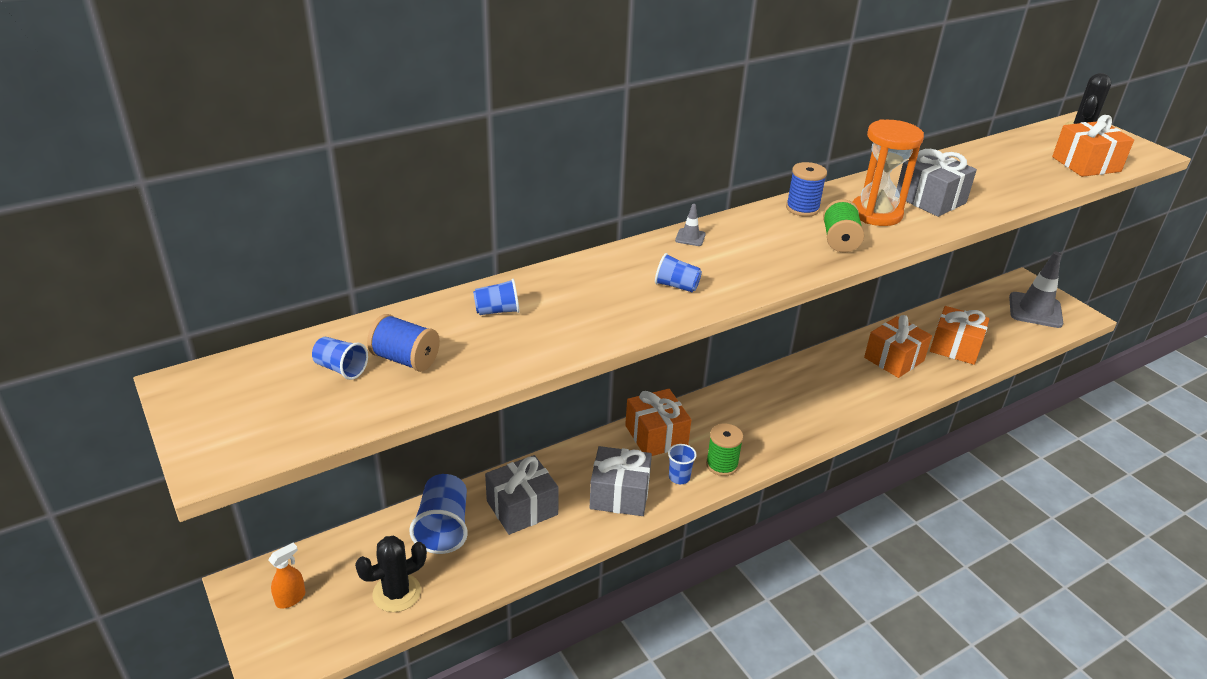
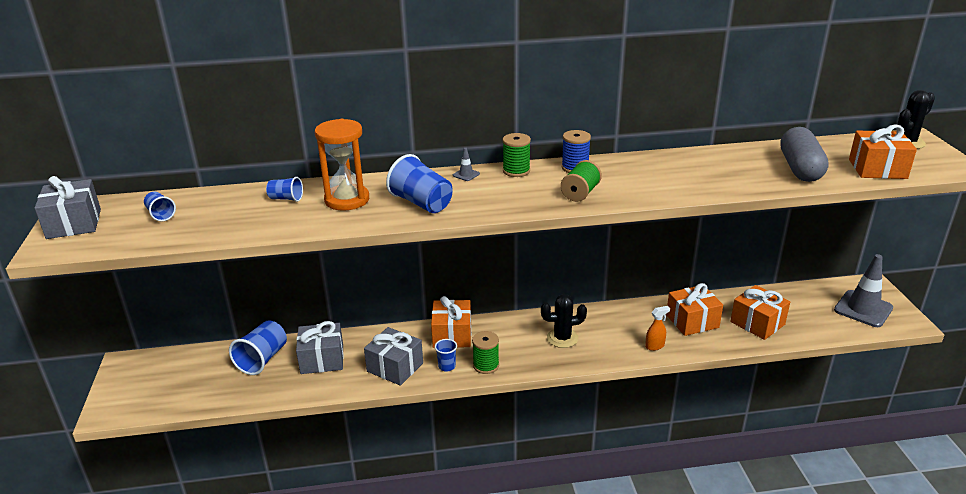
camera: 25 degrees right, 5 degrees down
orange spray bottle [268,543,305,609] -> orange spray bottle moved to [645,306,670,351]
black cactus [355,536,427,612] -> black cactus moved to [541,294,587,348]
blue spool [367,314,440,372] -> none
blue cup [655,253,702,292] -> blue cup [386,154,453,213], size x1.84
orange hourglass [853,119,924,226] -> orange hourglass moved to [315,119,369,211]
grey gift [897,149,977,217] -> grey gift moved to [35,176,101,239]
none -> green spool [502,133,531,177]
none -> grey capsule [780,127,829,182]

